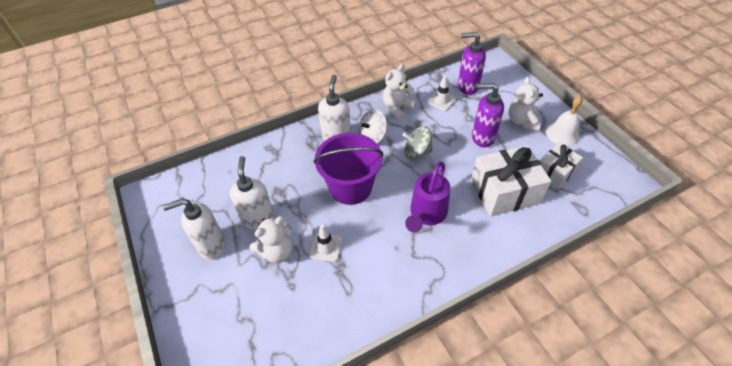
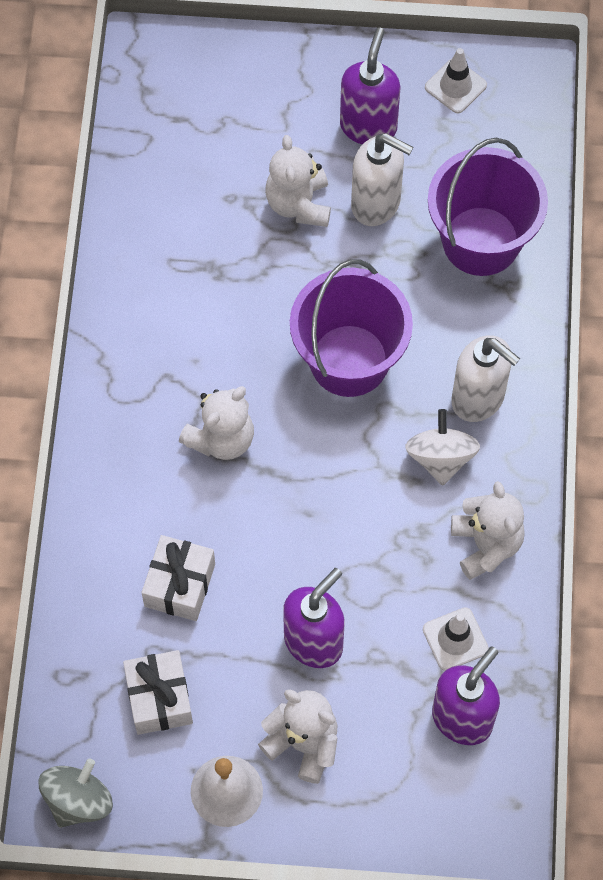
camera: 120 degrees right, 15 degrees up
white soap dispenser [163,198,225,260] -> purple soap dispenser [340,27,401,144]
white traffic cone [309,224,343,262] -> white traffic cone moved to [425,48,487,113]
grey spinning top [403,126,433,160] -> grey spinning top moved to [39,758,113,828]
purple watering can [405,162,450,232] -> white teddy bear [179,386,254,460]
white gift [471,145,551,217] -> white gift [142,535,215,621], size x0.61
none -> purple bucket [428,138,548,276]

